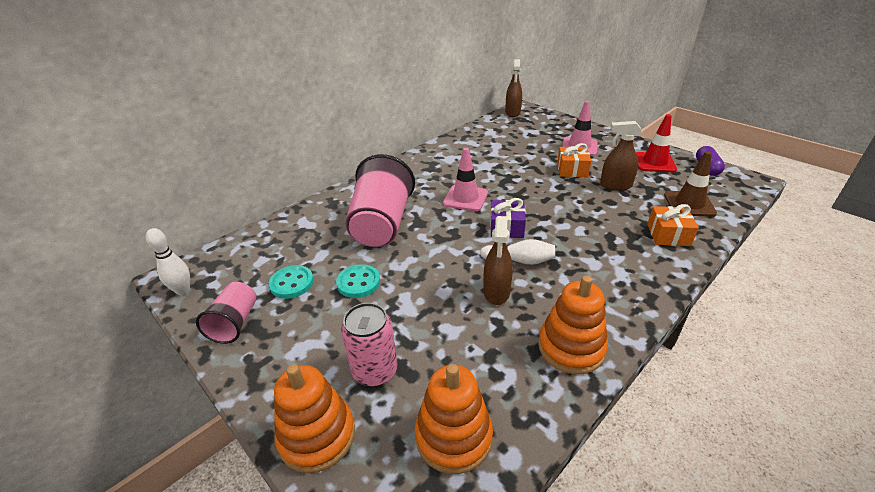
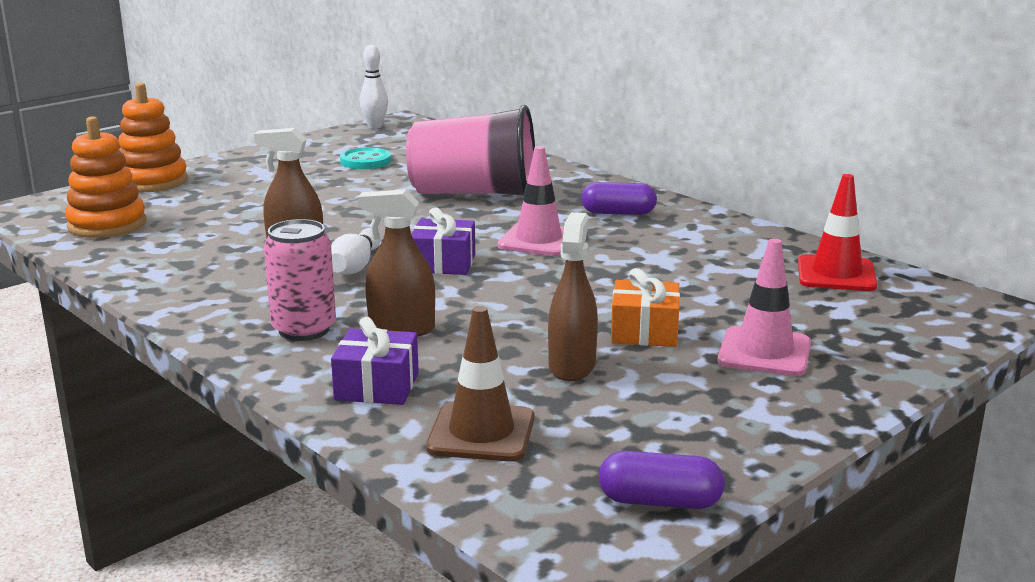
camera: 90 degrees right, 15 degrees down
pink cup [196,282,257,344] -> none
turquoise button [336,264,380,298] -> none
pink can [341,303,398,387] -> pink can moved to [264,219,336,341]
brown spray bottle [505,59,522,117] -> brown spray bottle moved to [358,189,435,337]
orange stacking toy [538,275,608,374] -> none
red traffic cone [636,114,677,172] -> red traffic cone moved to [798,174,878,291]
orange gift [647,204,699,246] -> purple gift [331,317,419,405]
none -> purple capsule [581,182,657,215]

